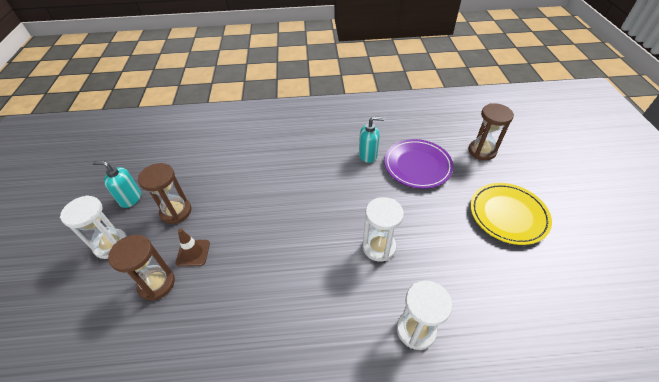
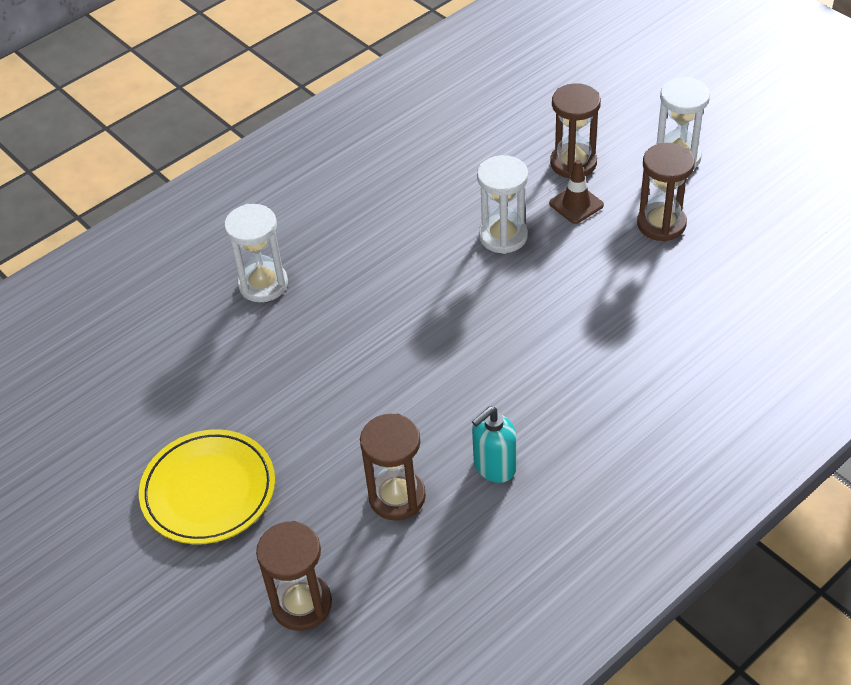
camera: 145 degrees right, 0 degrees up
turquoise soap dispenser [92,161,141,208] -> none
white hourglass [362,197,404,262] -> white hourglass moved to [477,155,528,254]
purple plate [384,139,453,188] -> brown hourglass [360,414,426,521]

